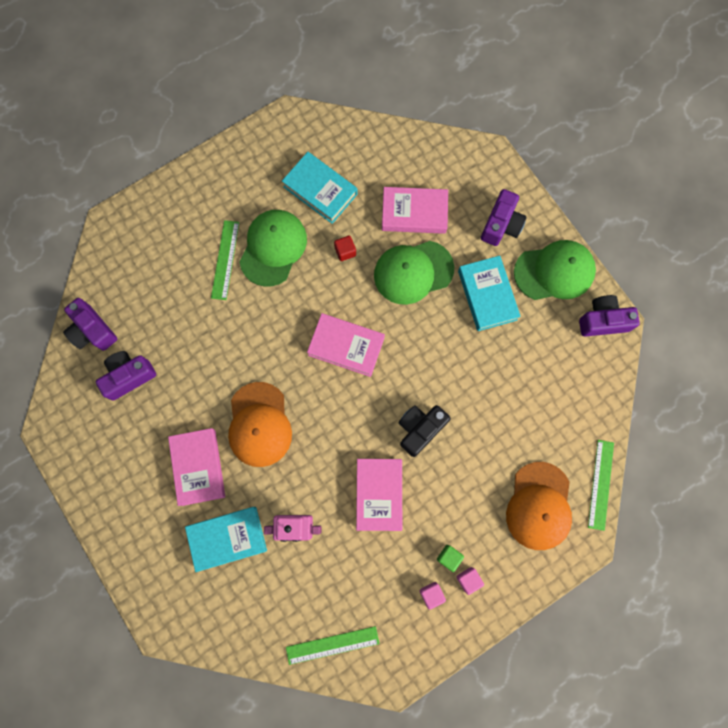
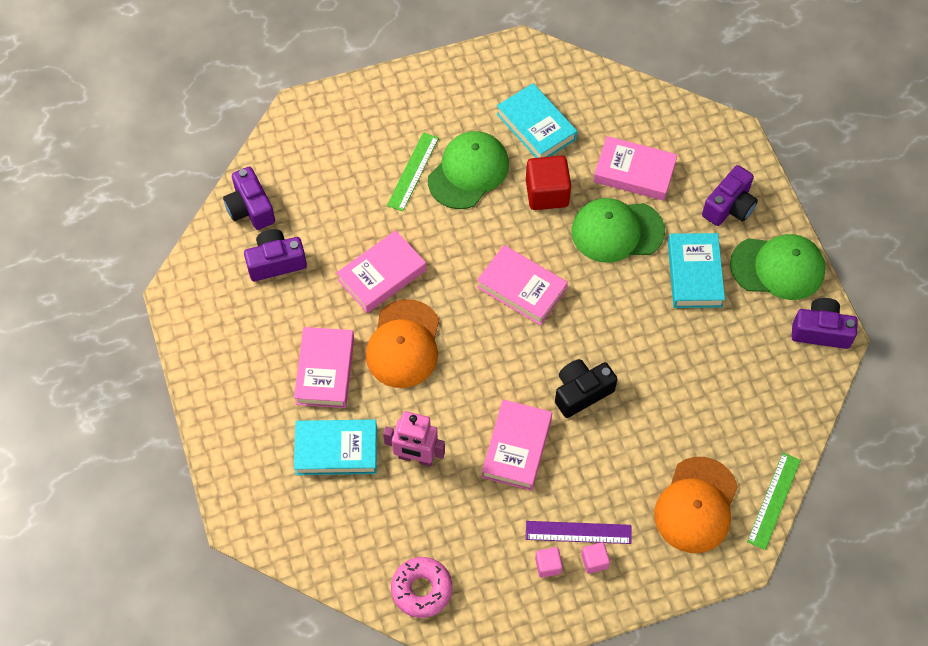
camera: 15 degrees right, 15 degrees down
green ruler [286,626,380,665] -> pink donut [391,557,452,618]
red cube [334,235,356,261] -> red cube [526,156,571,210], size x1.96
green cube [437,545,464,572] -> purple ruler [526,521,632,544]
none -> pink book [336,230,426,313]

